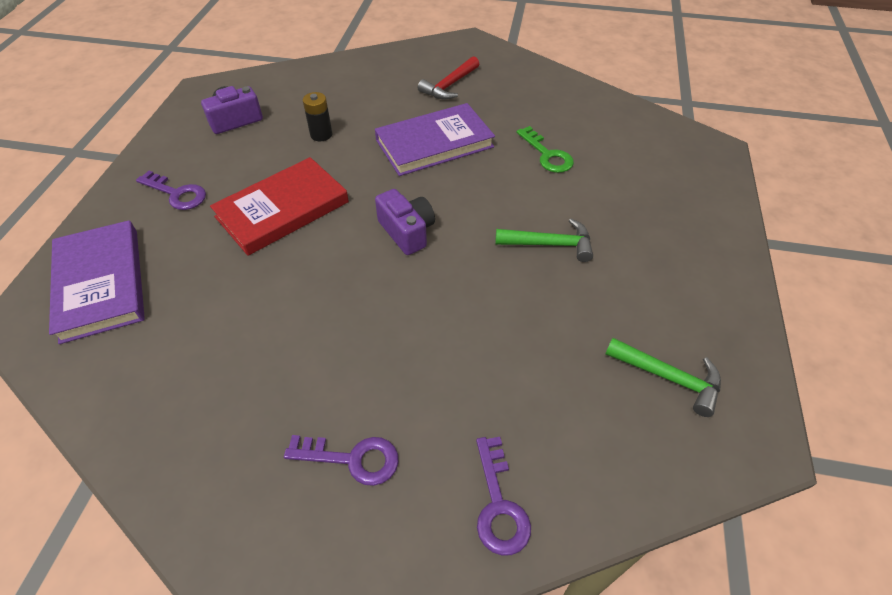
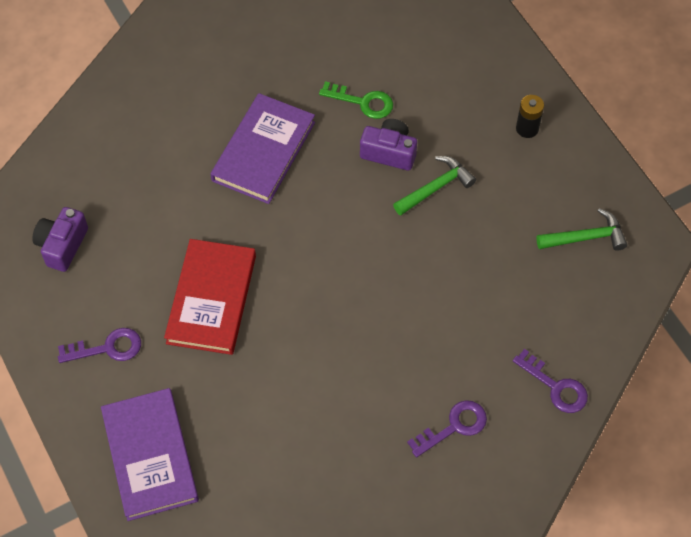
camera: 40 degrees left, 10 degrees up
purple book [49,220,145,344] -> purple book turned 45 degrees clockwise [101,388,199,521]
black battery [303,92,332,141] -> black battery moved to [516,95,544,138]
purple camera [375,189,435,255] -> purple camera moved to [360,119,417,171]
red hammer [418,56,479,99] -> none

